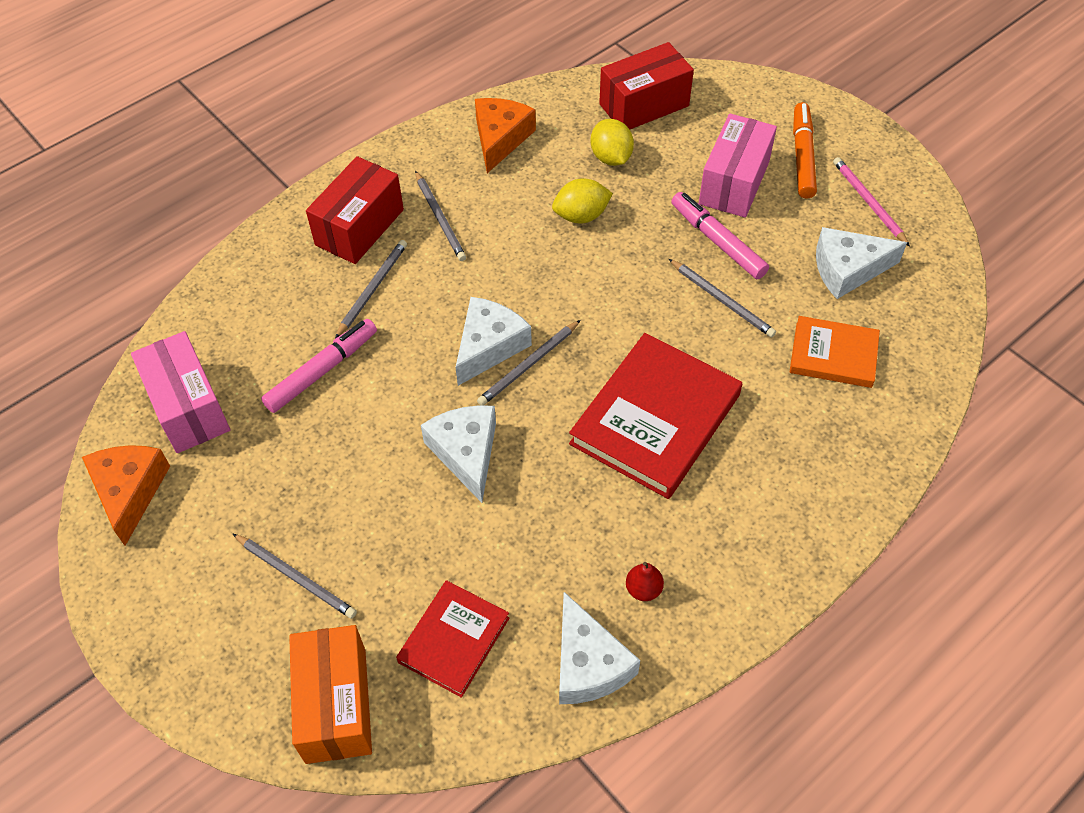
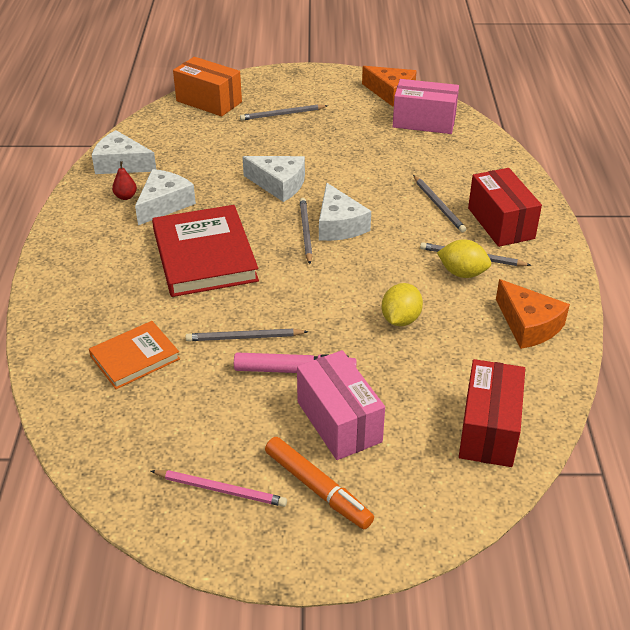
camera: 130 degrees right, 15 degrees down
pink marker [261,319,377,413] -> none
red book [396,580,509,698] -> none
yellow lemon [591,119,634,166] -> yellow lemon moved to [437,239,491,278]
white cheese [816,227,907,299] -> white cheese moved to [135,169,196,225]

